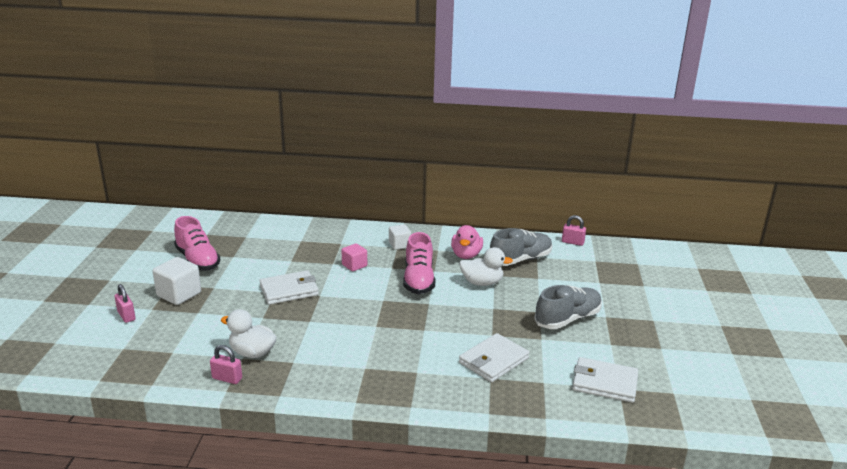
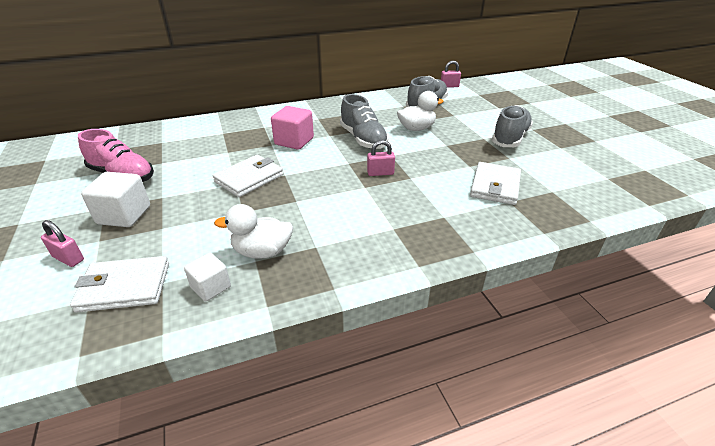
camera: 25 degrees left, 10 degrees up
pink padlock [210,345,242,384] -> pink padlock moved to [367,140,395,176]
pink cube [341,243,367,271] -> pink cube [271,106,314,150], size x1.58
white cube [389,224,411,250] -> white cube moved to [184,253,231,301]
pink shoe [403,232,435,294] -> grey shoe [340,94,389,149]
pink duck [451,225,483,259] -> none
white wallet [572,357,638,403] -> white wallet moved to [70,256,169,313]

